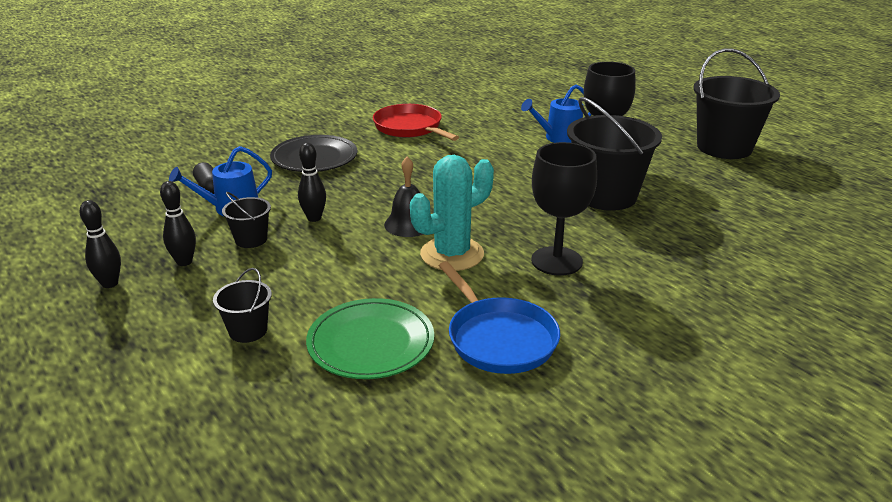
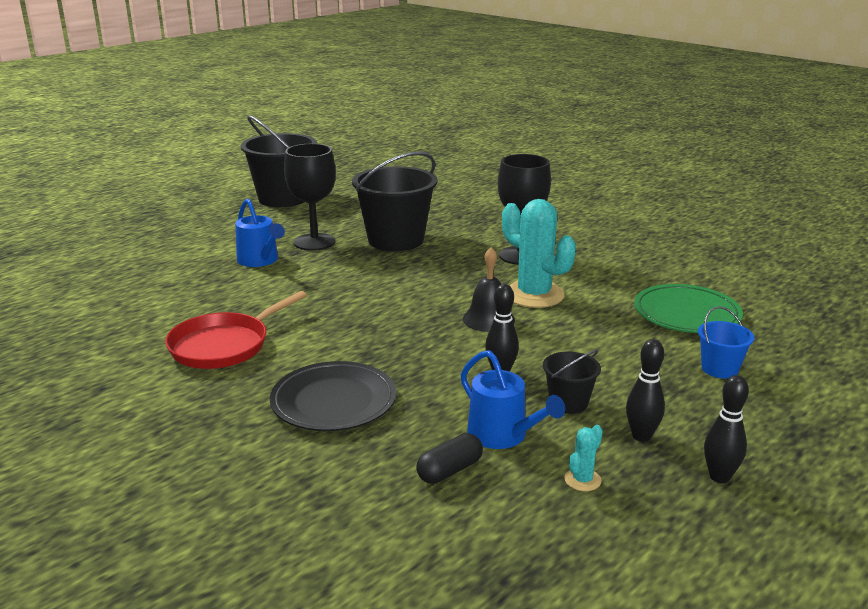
camera: 100 degrees left, 5 degrees down
black bucket [213,268,272,343] -> blue bucket [698,306,754,379]
blue pan [439,261,560,374] -> none
none -> turquoise cactus [564,425,603,491]

